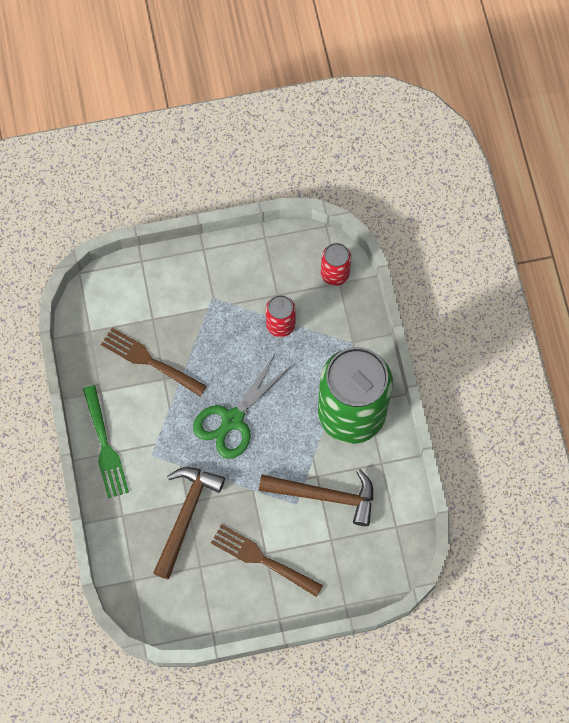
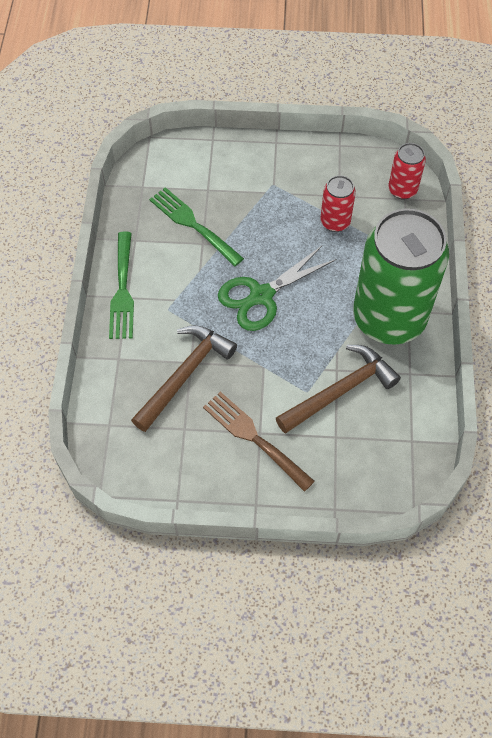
camera: 15 degrees right, 10 degrees down
brown fork [101,328,207,396] -> green fork [149,187,244,266]
brown hammer [259,469,373,526] -> brown hammer turned 60 degrees counterclockwise [276,345,401,434]

